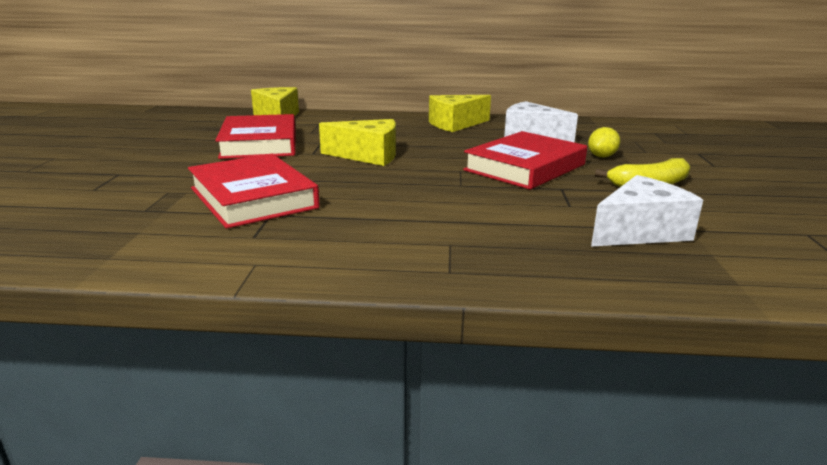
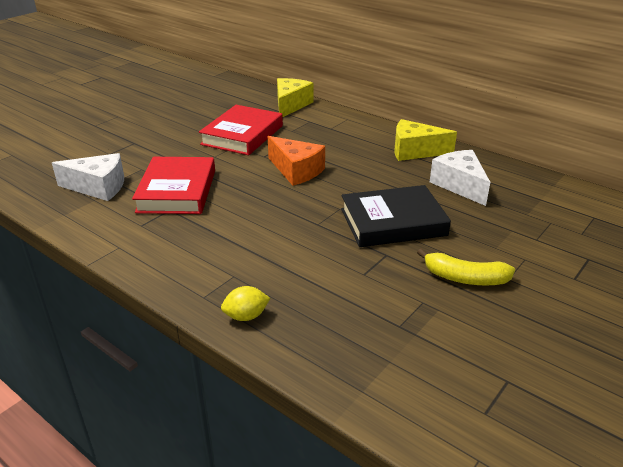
camera: 35 degrees right, 10 degrees up
yellow cheese [319,119,396,166] -> orange cheese [268,136,325,186]
red book [463,131,587,190] -> black book [341,185,451,247]
yellow lemon [588,127,620,158] -> yellow lemon moved to [221,286,270,321]
white cheese [591,175,703,247] -> white cheese moved to [52,153,124,201]

